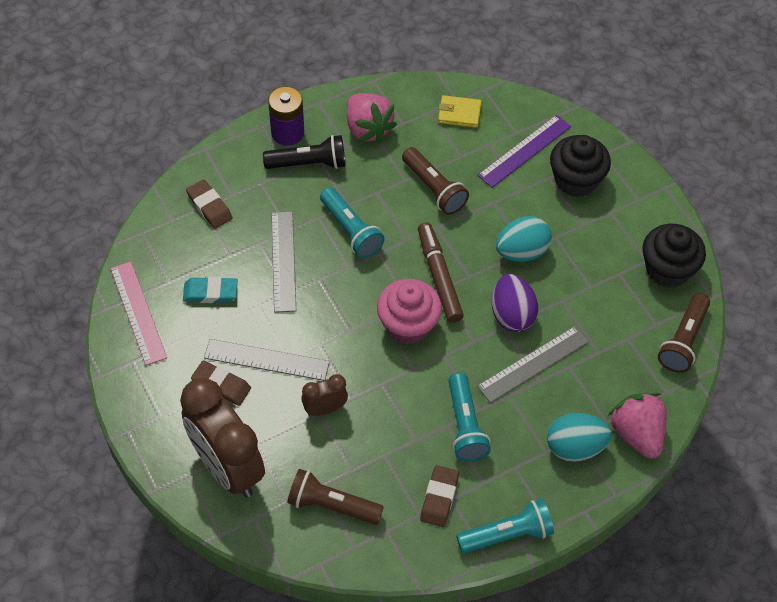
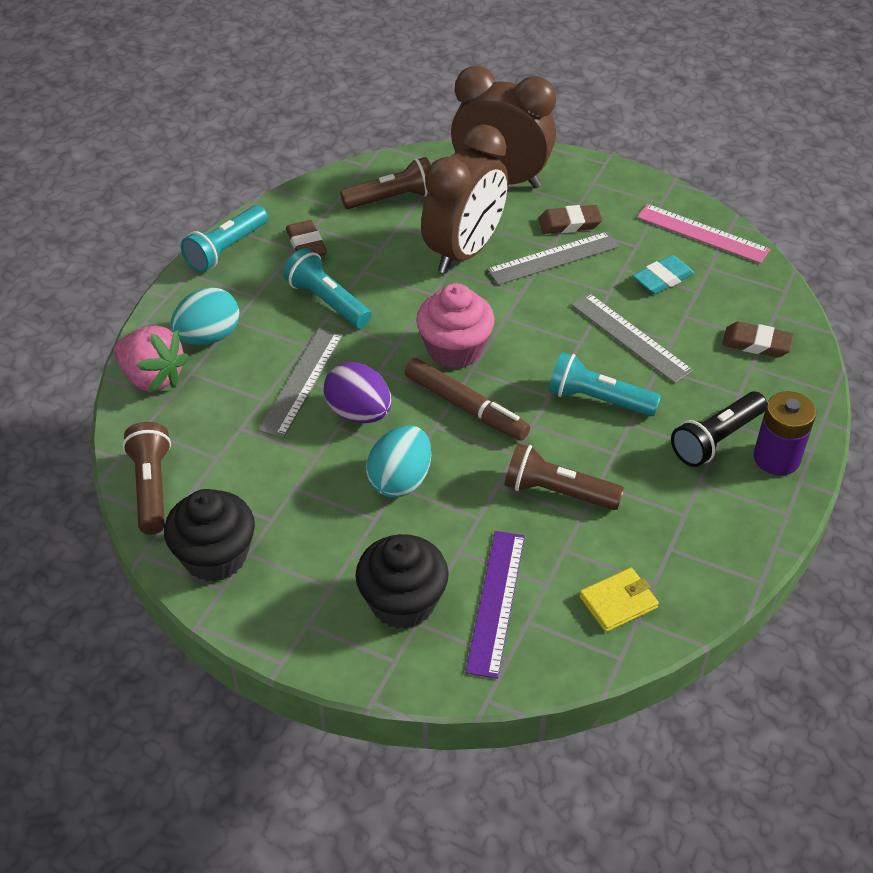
camera: 145 degrees right, 10 degrees down
brown clock [301,374,348,416] -> brown clock [421,124,508,274], size x2.17
pink strawberry [347,93,397,143] -> none

